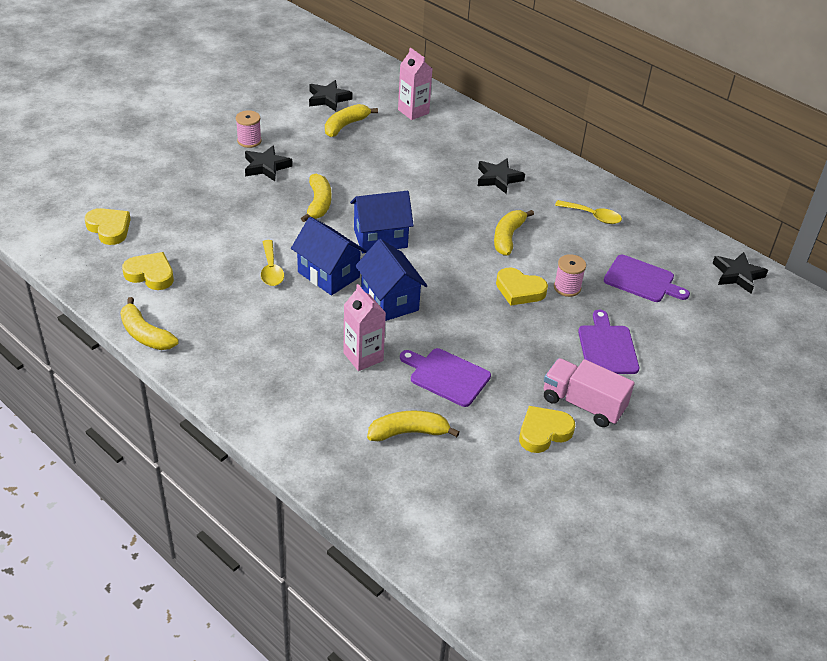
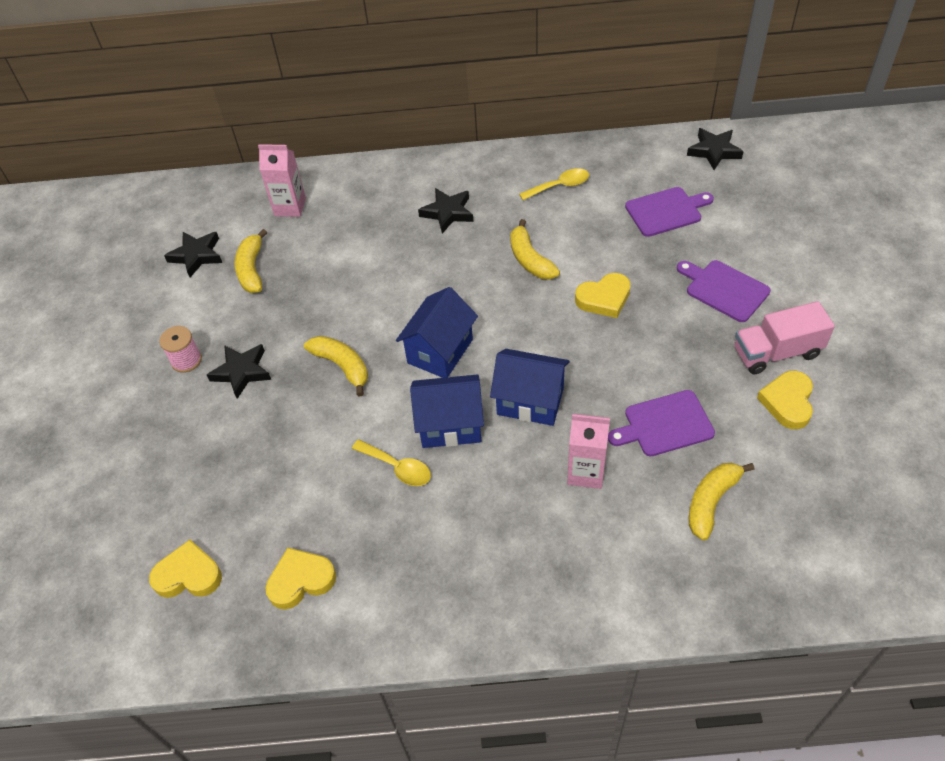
camera: 40 degrees left, 10 degrees up
yellow banana [120,297,179,350] -> none
pink spool [554,254,586,297] -> none

